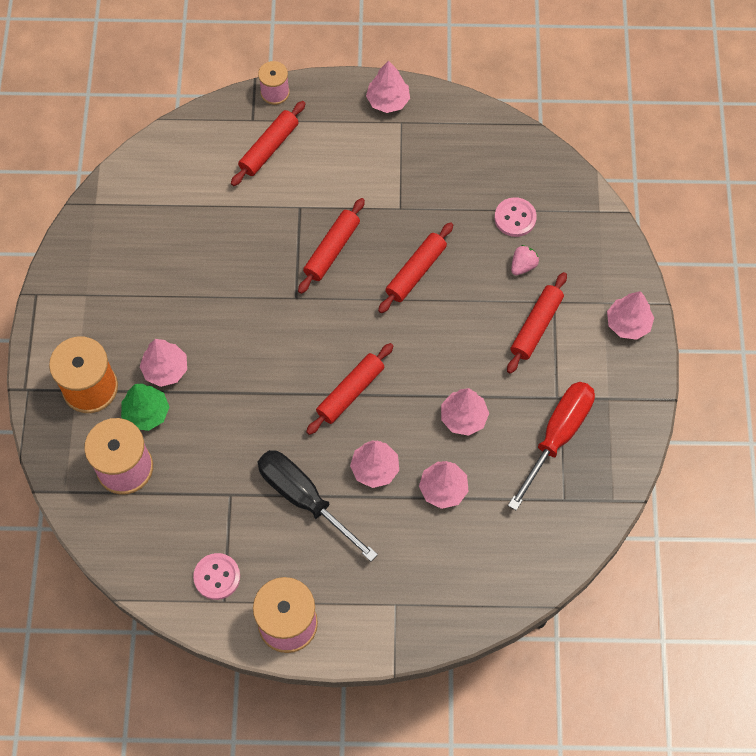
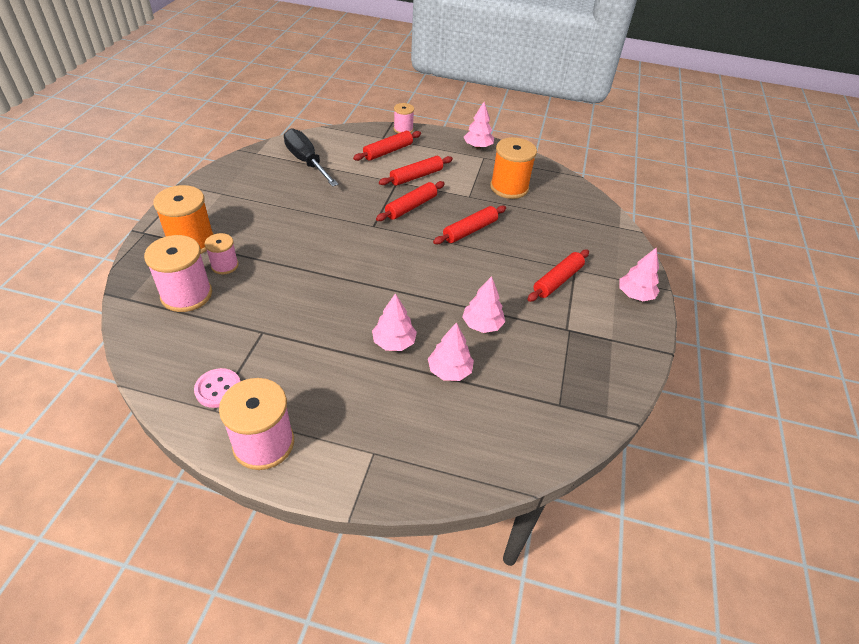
camera: 10 degrees right, 20 degrees down
green tree [121,383,169,431] -> pink spool [205,233,239,274]
pink tree [139,339,187,387] -> none
black screwdriver [257,450,378,561] -> black screwdriver moved to [284,128,339,187]
red rolling pin [306,343,393,435] -> red rolling pin moved to [379,156,453,186]
pink button [494,197,537,237] -> none
red screwdriver [508,382,595,510] -> none
pink strawberry [511,245,539,275] -> none
none -> orange spool [490,137,537,199]

